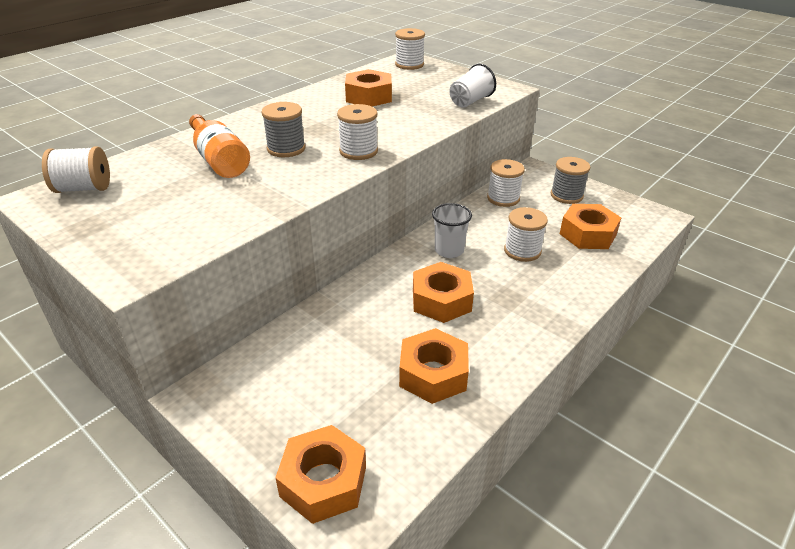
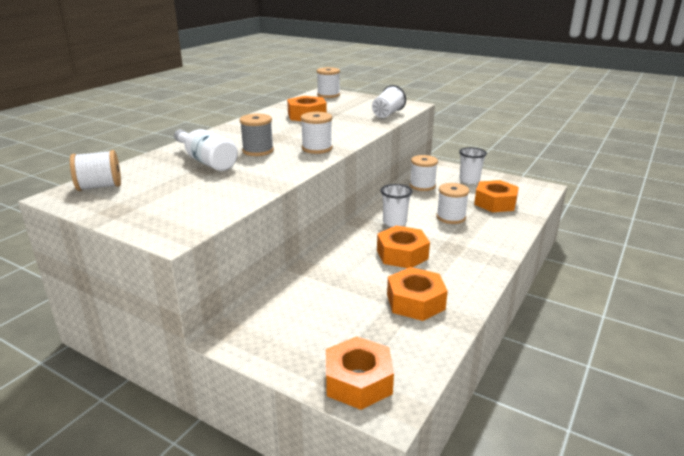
camera: 10 degrees left, 10 degrees down
orange bottle [189,114,250,178] -> white bottle [174,129,238,171]
grey spool [551,157,591,204] -> white cup [459,147,487,184]

